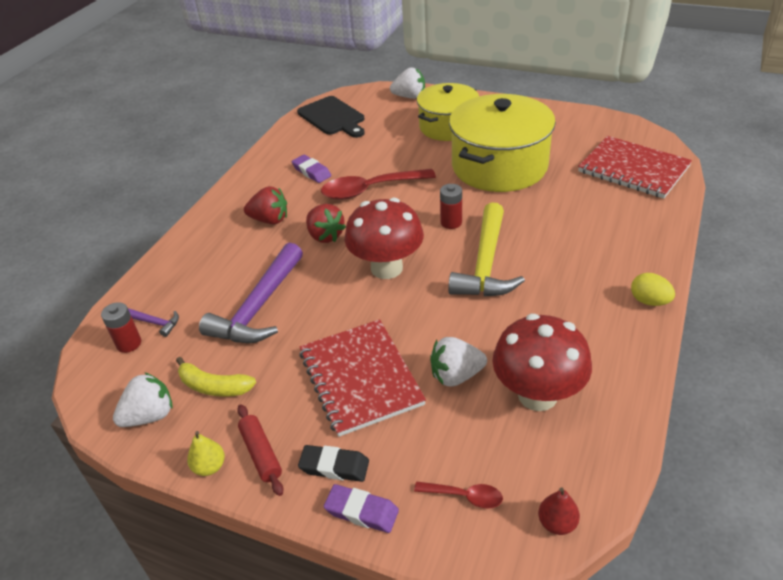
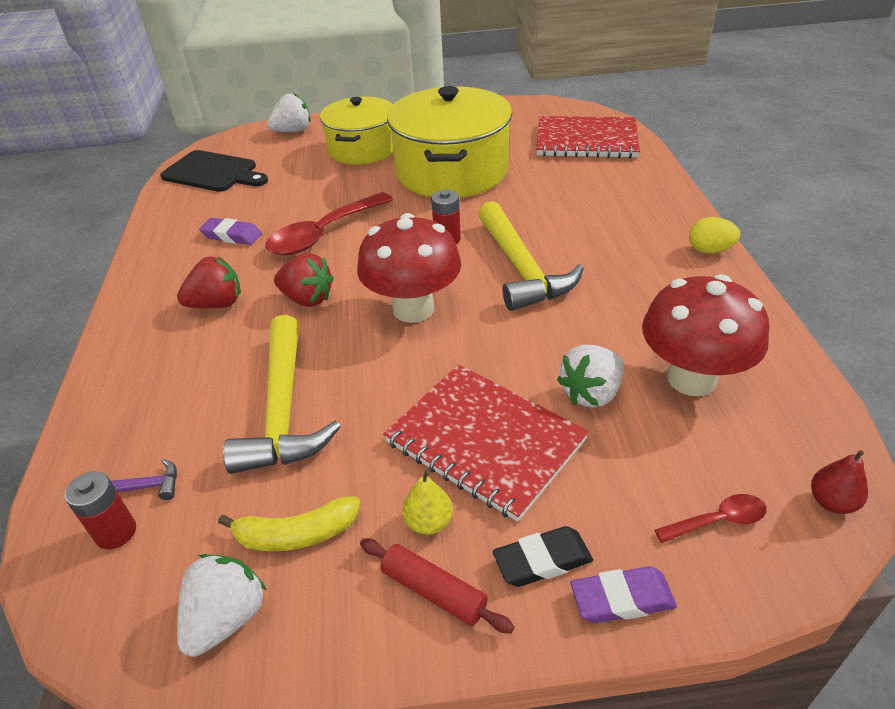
camera: 30 degrees left, 0 degrees up
yellow pear [187,431,225,476] -> yellow pear moved to [403,470,453,535]
purple hammer [199,243,303,343] -> yellow hammer [223,315,341,474]

